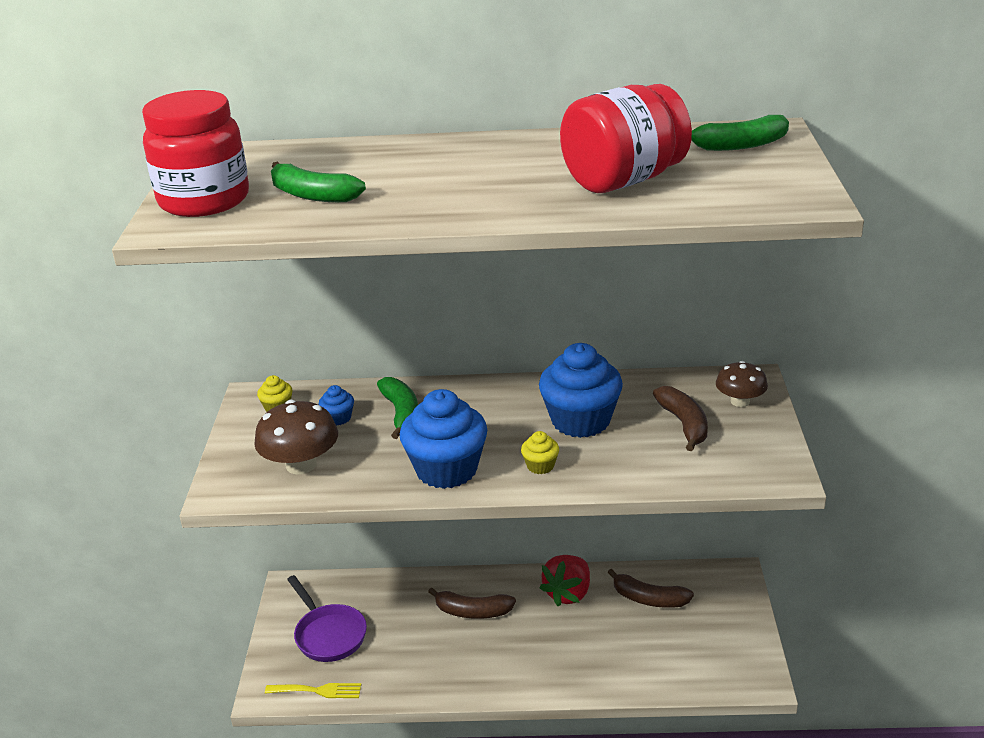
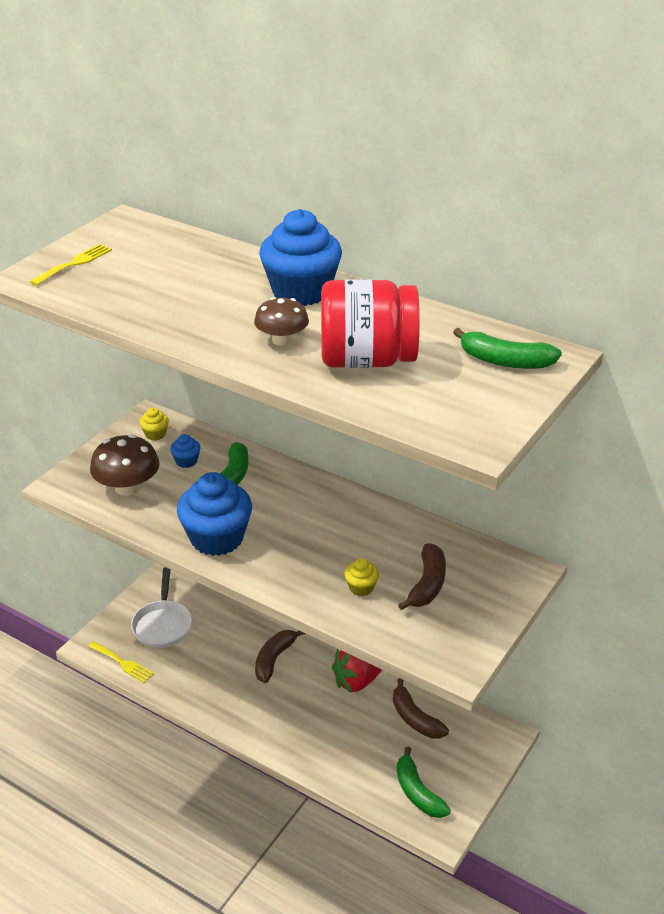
camera: 30 degrees right, 5 degrees up
red jar [142,90,249,217] -> yellow fork [30,244,112,286]
green banana [271,162,366,202] -> green banana moved to [397,746,451,818]
purple pan [287,575,367,662] -> white pan [131,567,192,648]
brown banana [428,587,516,619] -> brown banana turned 75 degrees clockwise [255,630,306,683]
yellow cupcake [521,431,559,474] -> yellow cupcake moved to [345,558,379,596]
blue cupcake [539,343,623,438] -> blue cupcake moved to [259,209,342,306]
brown mushroom [716,361,768,407] -> brown mushroom moved to [254,297,309,346]

